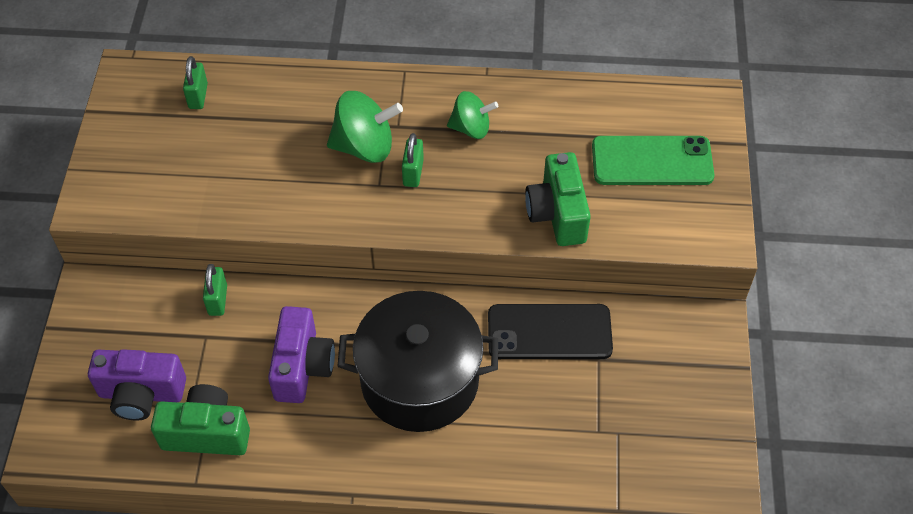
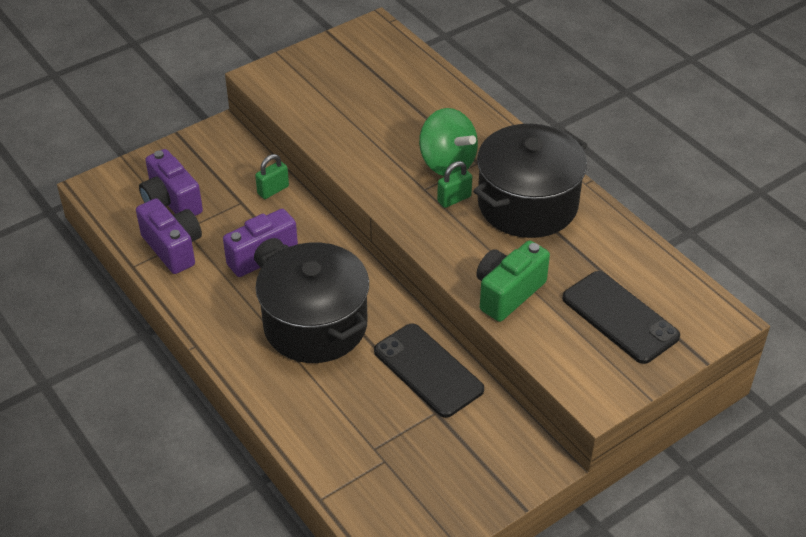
camera: 50 degrees right, 10 degrees down
green camera [151,384,250,455] -> purple camera [136,198,202,274]
green padlock [183,56,208,109] -> none
green spinning top [447,91,498,139] -> black pot [473,124,587,238]
green phone [592,136,714,185] -> black phone [562,271,680,364]

